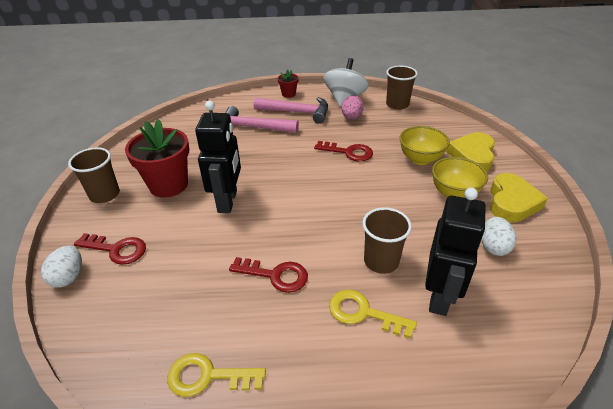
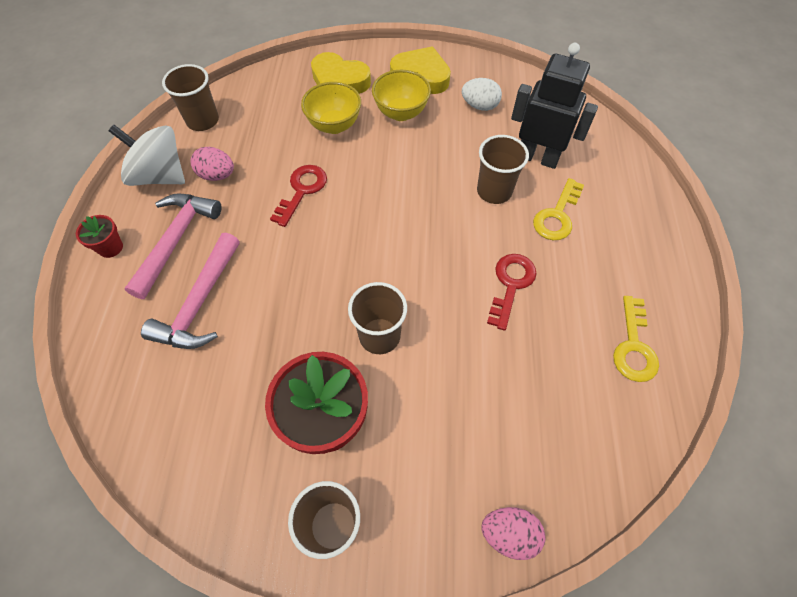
camera: 85 degrees left, 20 degrees up
white egg [41,246,82,288] -> pink egg [481,507,545,560]
red key [74,233,146,265] -> none
black robot [195,101,241,213] -> brown cup [348,282,407,354]

